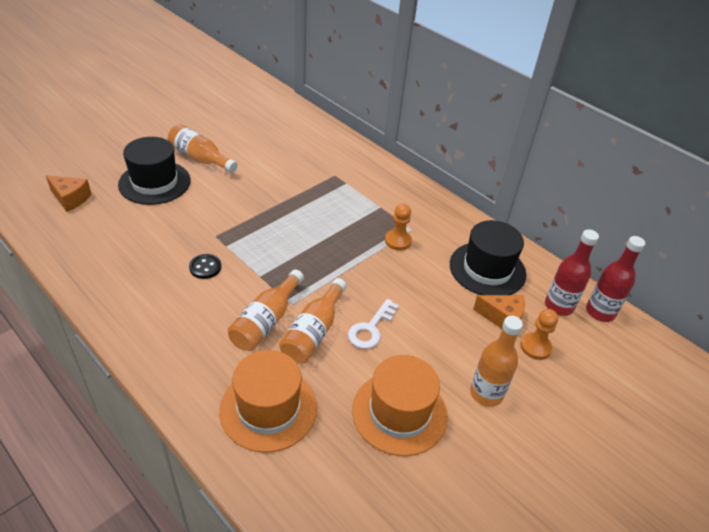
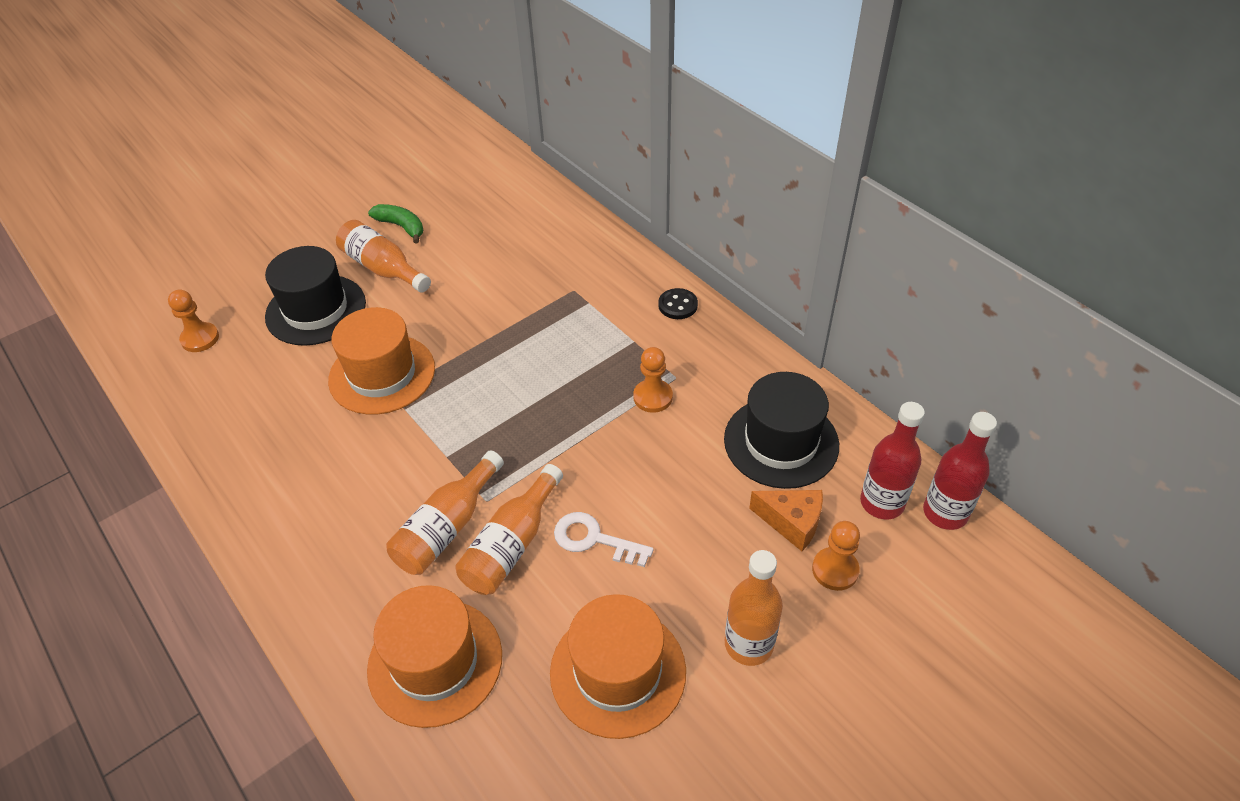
camera: 10 degrees right, 5 degrees up
orange cheese [46,175,92,212] -> orange pawn [168,289,219,352]
black button [189,254,221,279] -> black button moved to [658,288,698,319]
white key [348,299,399,349] -> white key turned 75 degrees clockwise [554,512,654,567]
none -> orange hat [328,307,435,415]
none -> green banana [368,204,423,244]

